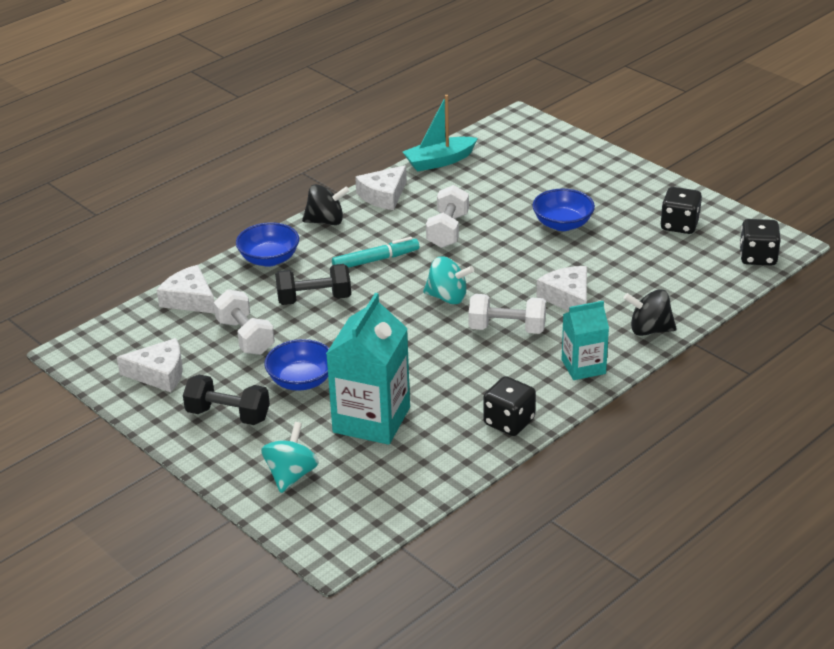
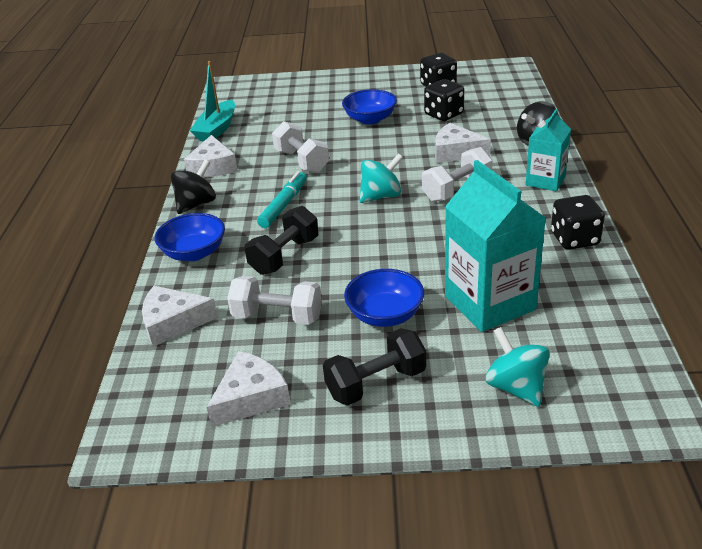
camera: 45 degrees left, 0 degrees up
black dice [739,219,781,266] -> black dice moved to [424,79,464,121]

